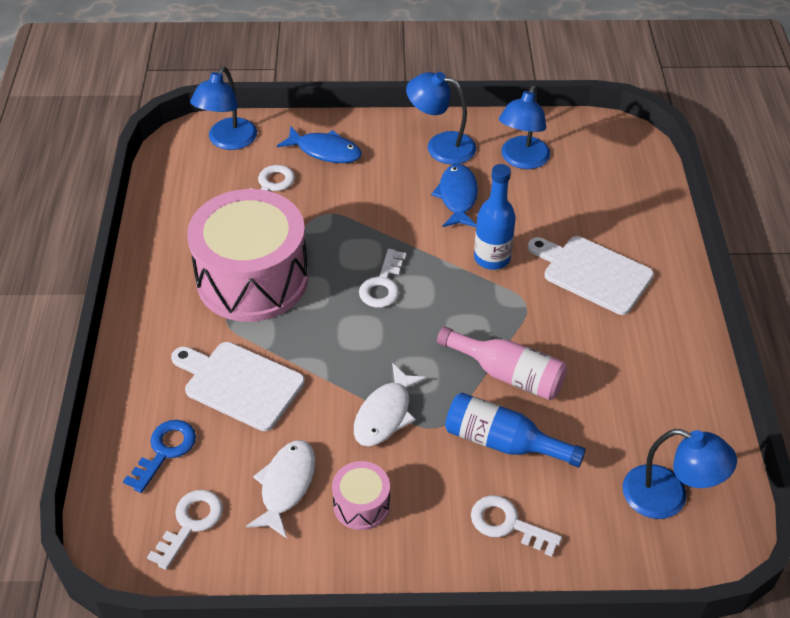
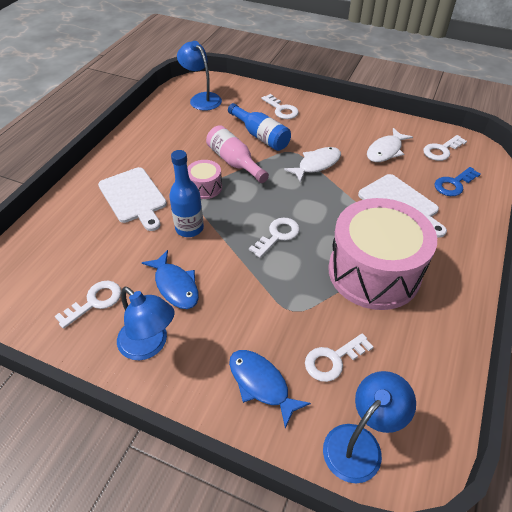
camera: 155 degrees left, 0 degrees up
pink drum [332,461,390,530] -> pink drum moved to [187,160,222,199]
blue fish [431,164,478,227] -> blue fish turned 60 degrees counterclockwise [142,250,199,309]
blue lamp [499,85,550,169] -> white key [55,280,121,329]

